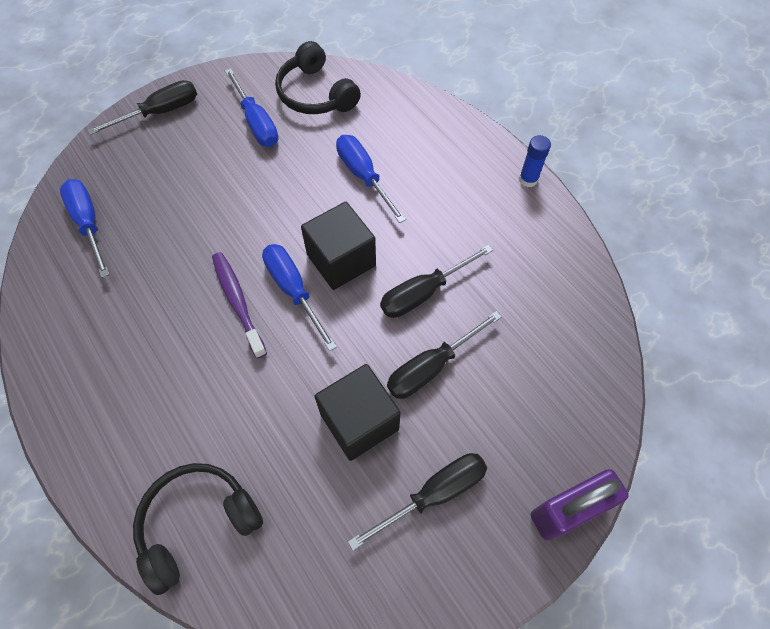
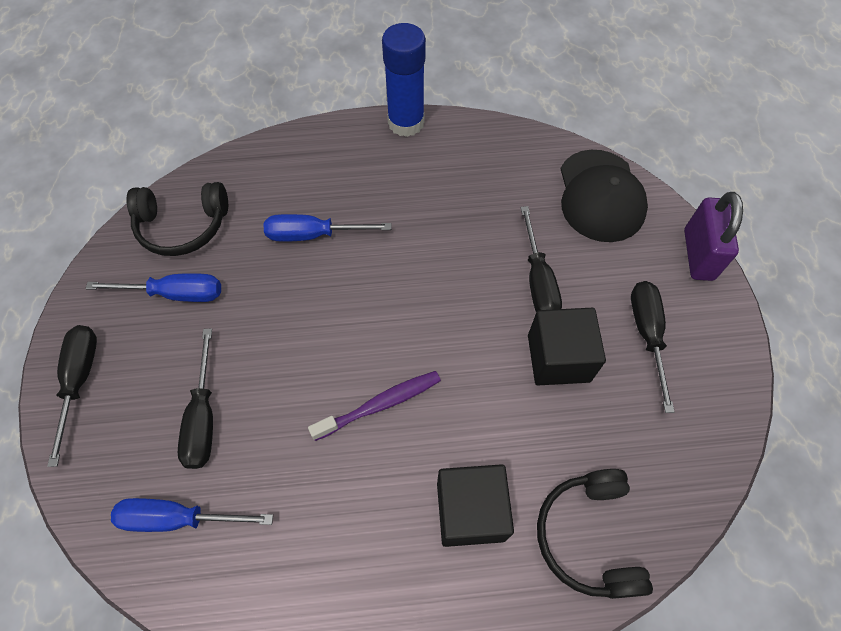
camera: 60 degrees left, 0 degrees up
purple toothbrush [212,252,267,359] -> purple toothbrush turned 150 degrees clockwise [308,371,441,441]
blue screwdriver [262,244,337,351] -> none
black cube [301,202,376,290] -> black cube moved to [437,464,514,547]
black screwdriver [380,245,493,318] -> black screwdriver moved to [178,328,213,469]
blue glue stick [519,135,551,187] -> blue glue stick [382,23,426,137], size x2.01
none -> black cap [561,150,648,242]

